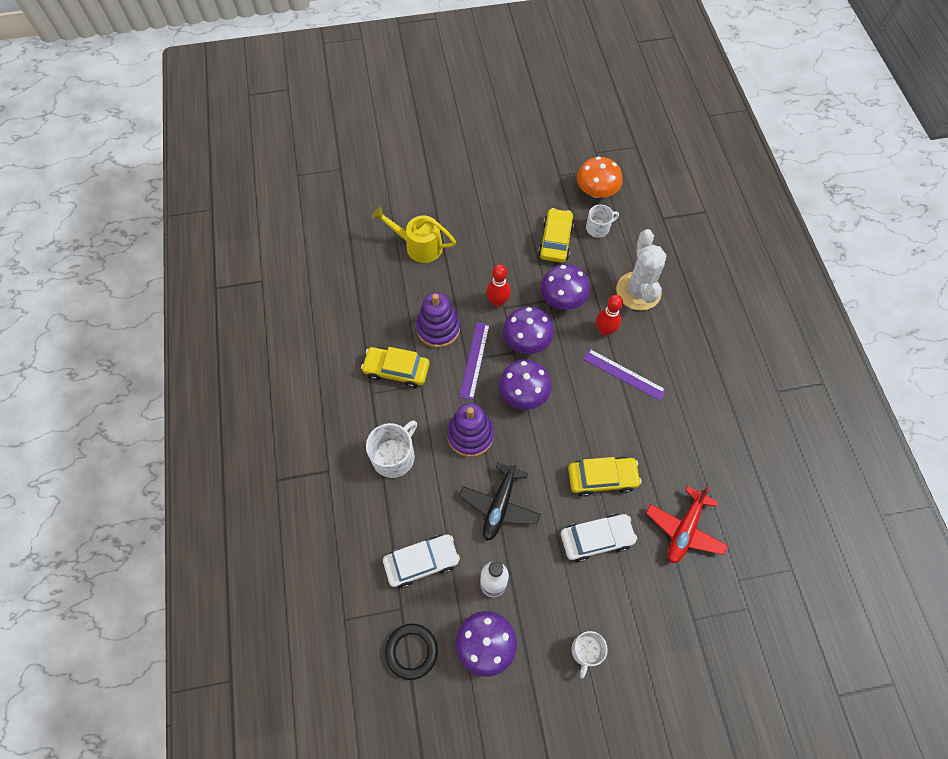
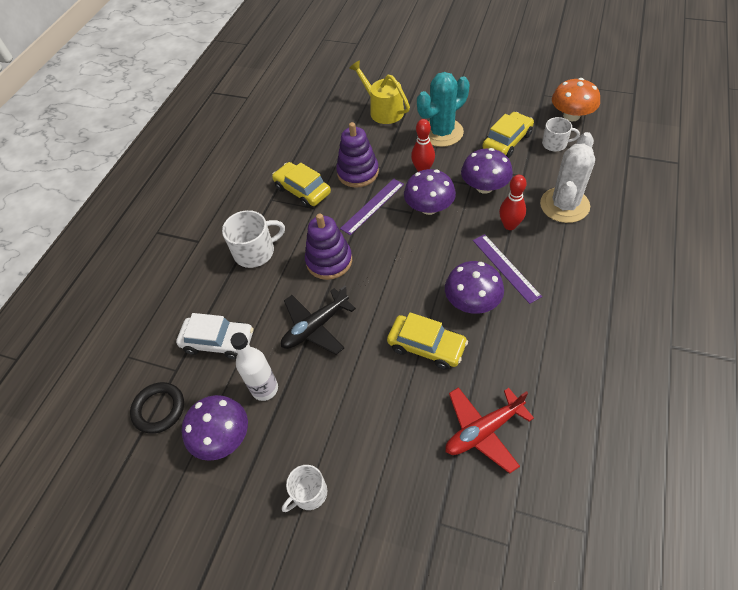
camera: 35 degrees right, 10 degrees down
purple mushroom [499,360,552,410] -> purple mushroom moved to [445,261,504,314]
white car [561,514,638,562] -> none
none -> turquoise cactus [417,72,470,147]

